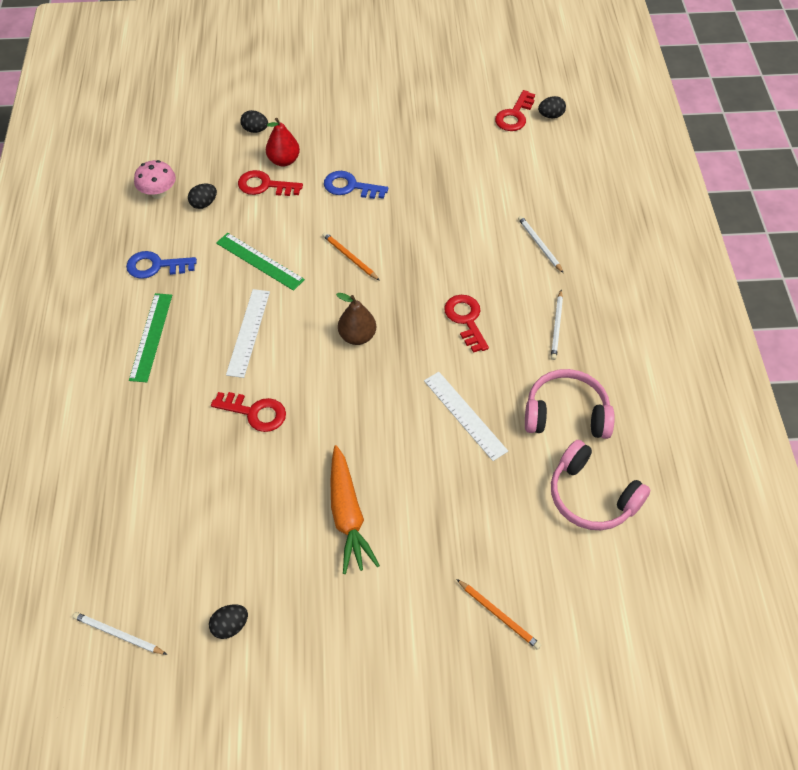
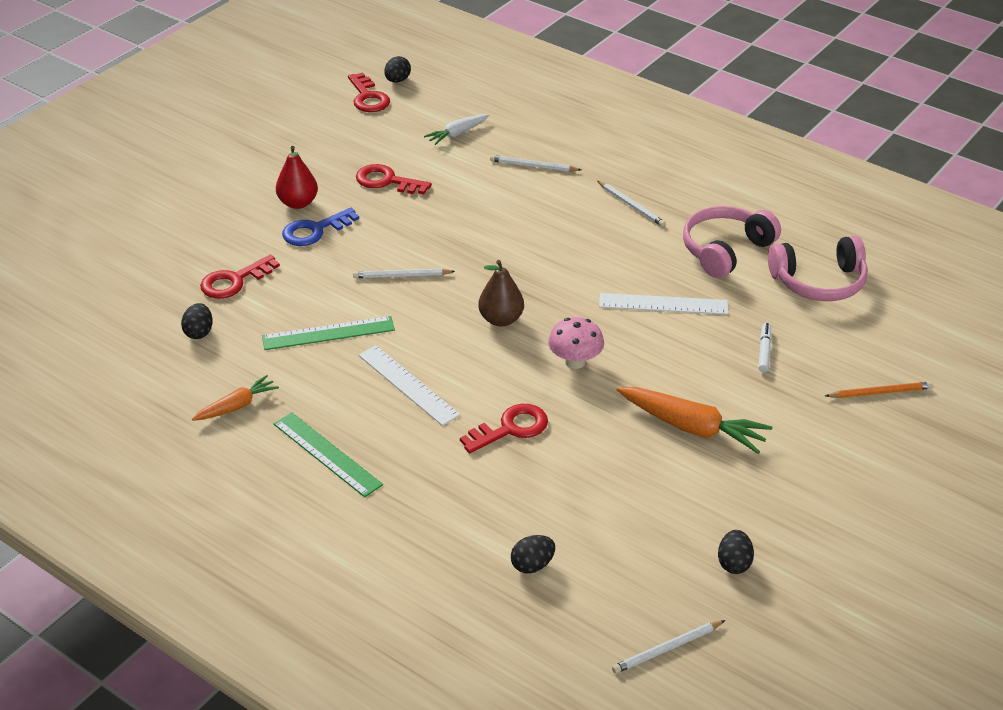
camera: 50 degrees left, 15 degrees down
blue key [126,251,197,279] -> orange carrot [192,375,279,421]
pink mushroom [134,160,176,199] -> pink mushroom moved to [548,317,604,369]
black egg [240,110,268,133] -> black egg moved to [511,535,555,574]
red pear [266,118,300,166] -> red pear moved to [276,146,318,209]
orange pencil [322,232,380,281] -> white pencil [353,269,455,278]
red key [444,295,489,353] -> red key moved to [356,164,432,194]
none -> white carrot [424,114,489,145]
none -> white marker [758,323,772,372]

